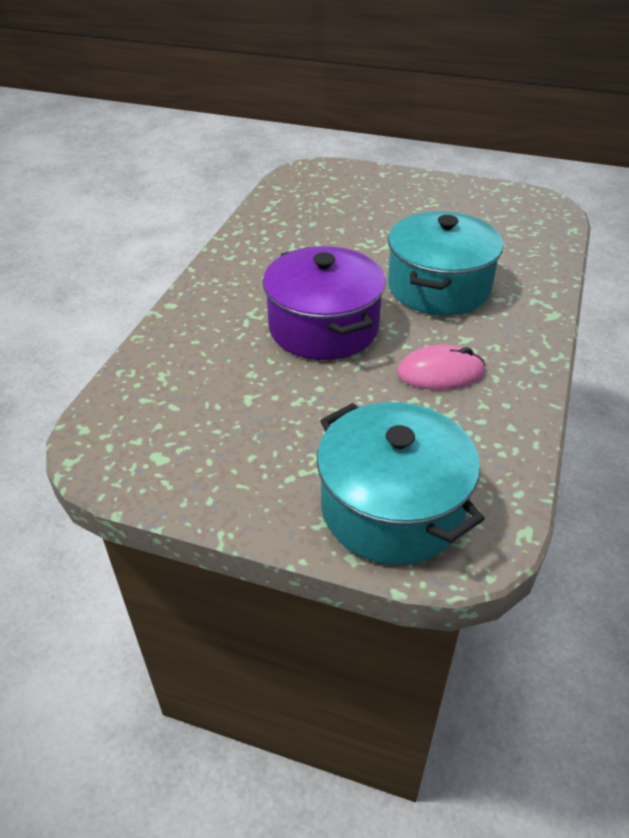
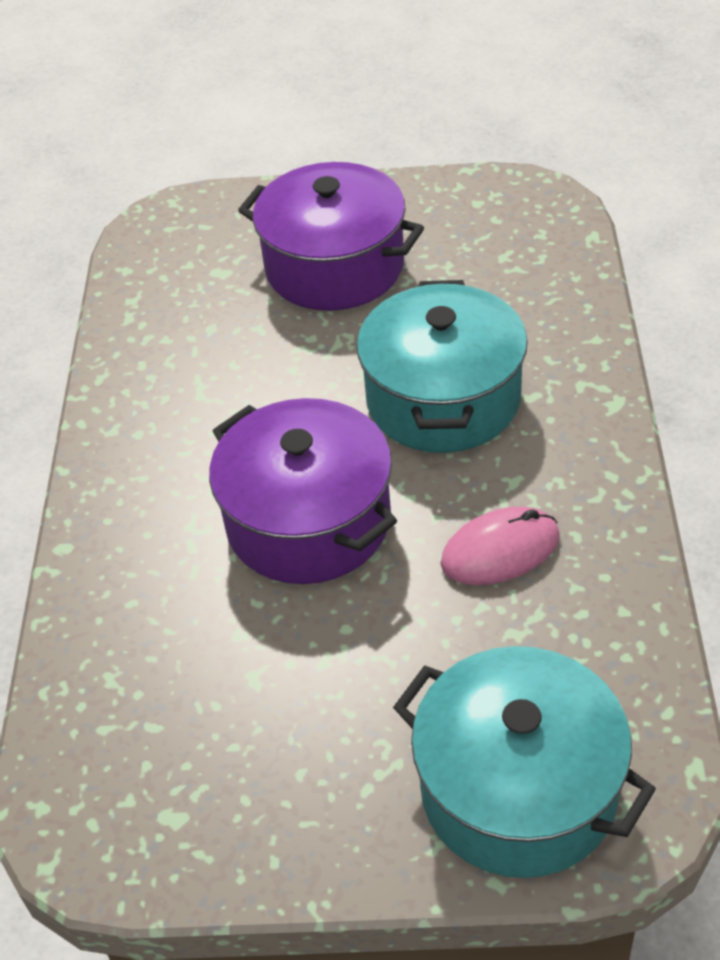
camera: 15 degrees left, 5 degrees up
none -> purple pot [238,162,424,311]

